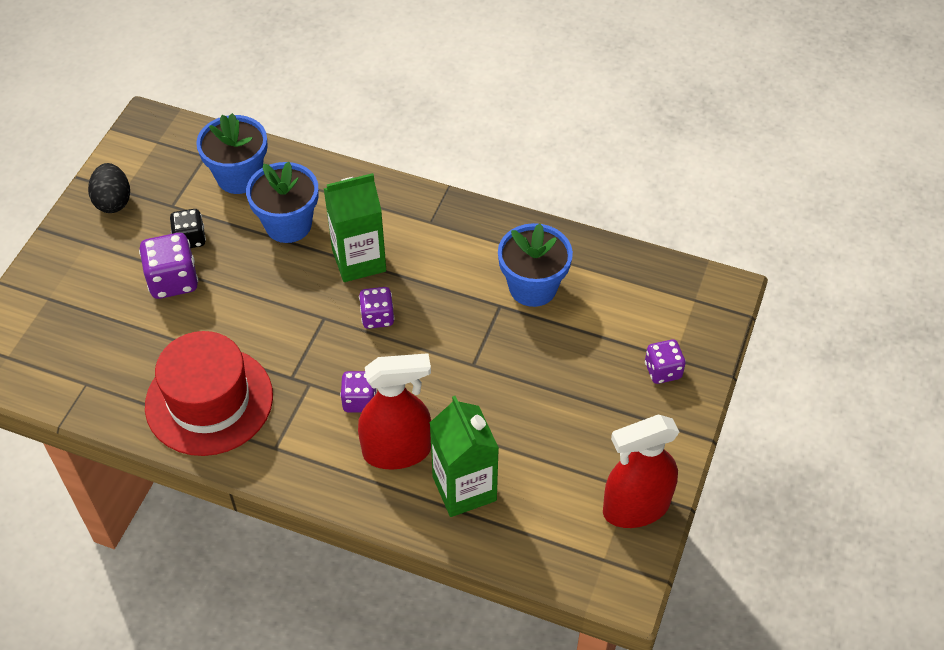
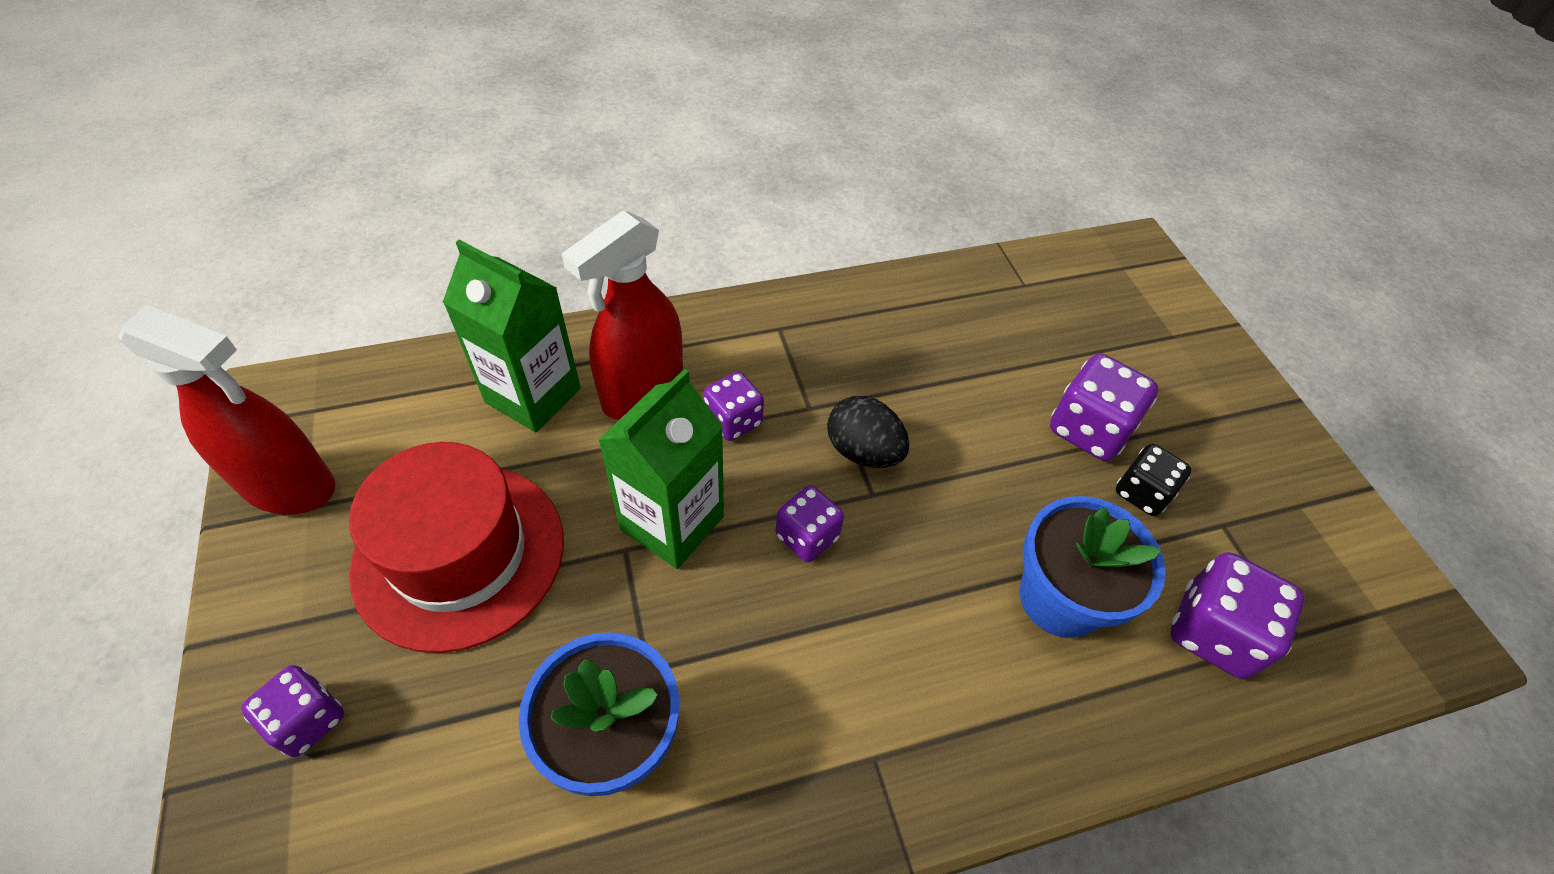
camera: 140 degrees right, 0 degrees up
black egg [88,163,130,213] -> black egg moved to [827,396,909,468]
red hat [145,331,273,456] -> red hat moved to [349,442,564,653]
blue flower pot [196,113,268,194] -> purple dice [1171,552,1305,679]
green carton [324,173,386,282] -> green carton moved to [598,369,724,569]
red spray bottle [603,415,679,528] -> red spray bottle turned 75 degrees clockwise [118,305,335,515]

